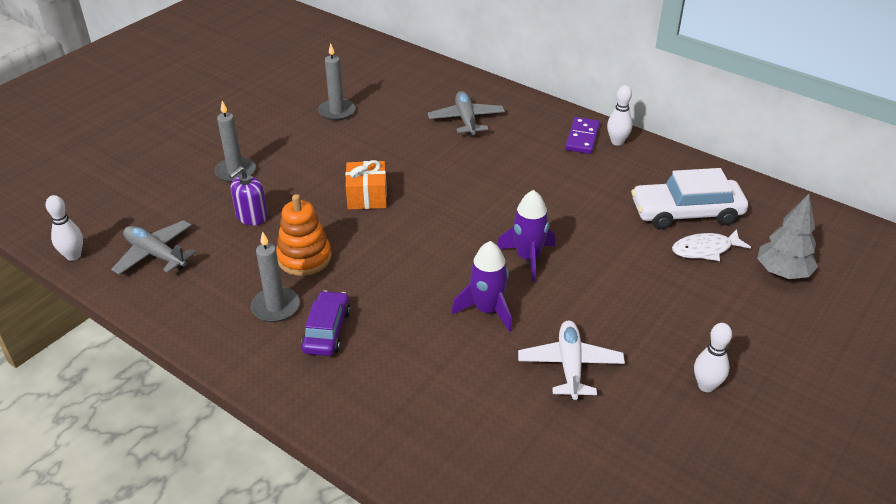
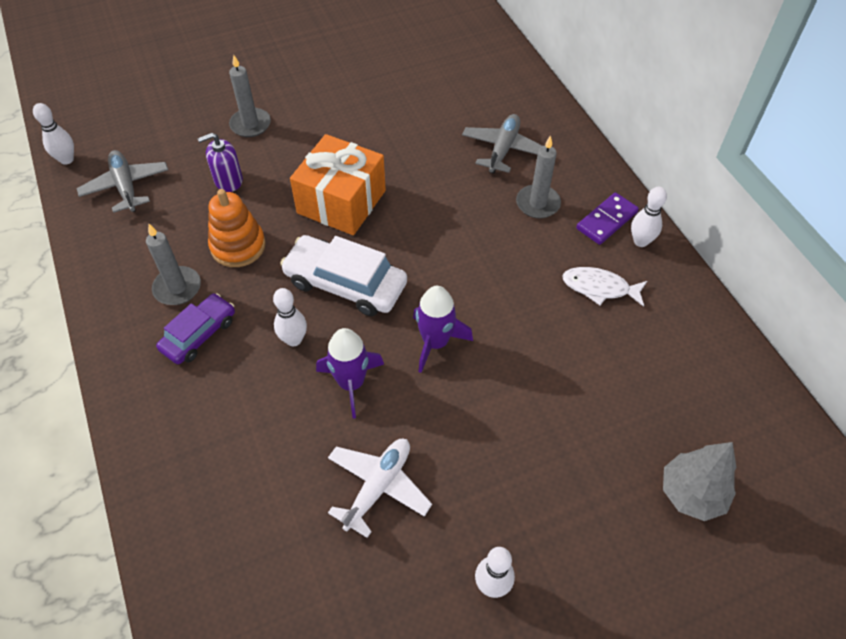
camera: 30 degrees right, 15 degrees up
grey candle [318,43,356,121] -> grey candle moved to [516,135,561,218]
orange gift [345,160,387,210] -> orange gift [290,134,386,235], size x1.61
white car [631,168,748,229] -> white car moved to [280,235,407,316]
white fish [672,229,751,261] -> white fish moved to [562,267,647,307]
none -> white bowling pin [273,288,307,346]

